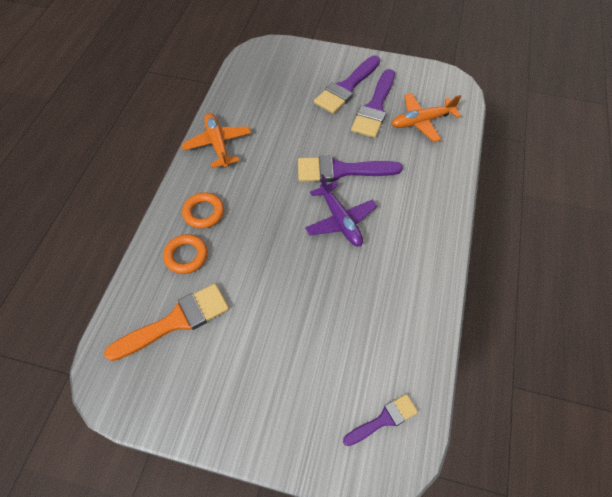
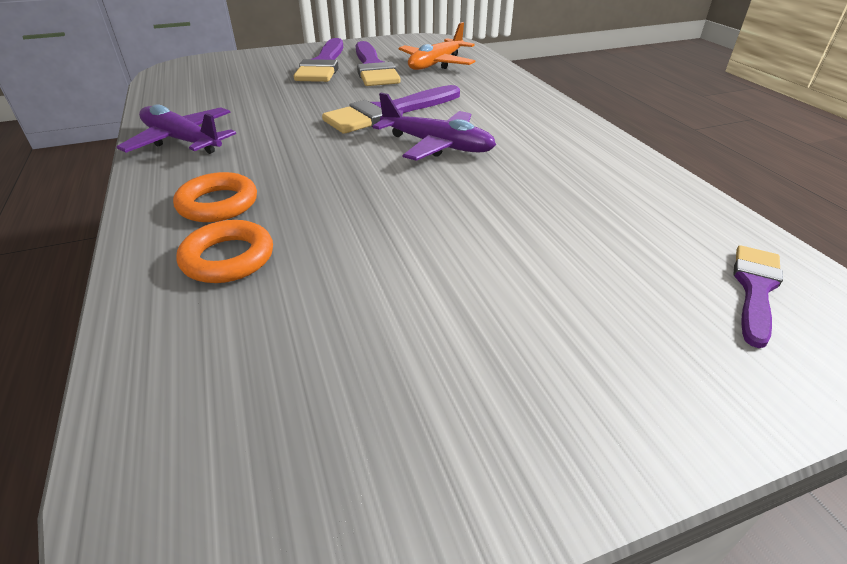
camera: 35 degrees left, 20 degrees down
orange brush [104,284,229,361] -> none
orange plane [182,113,251,168] -> purple plane [117,104,236,154]

